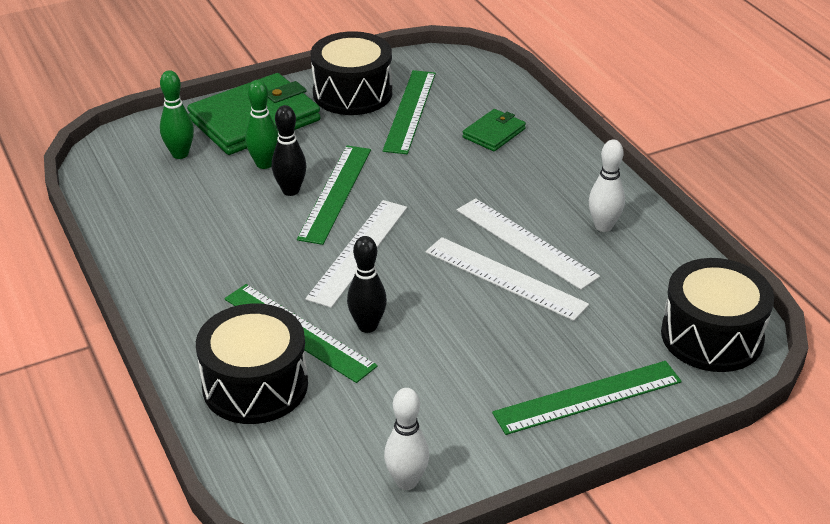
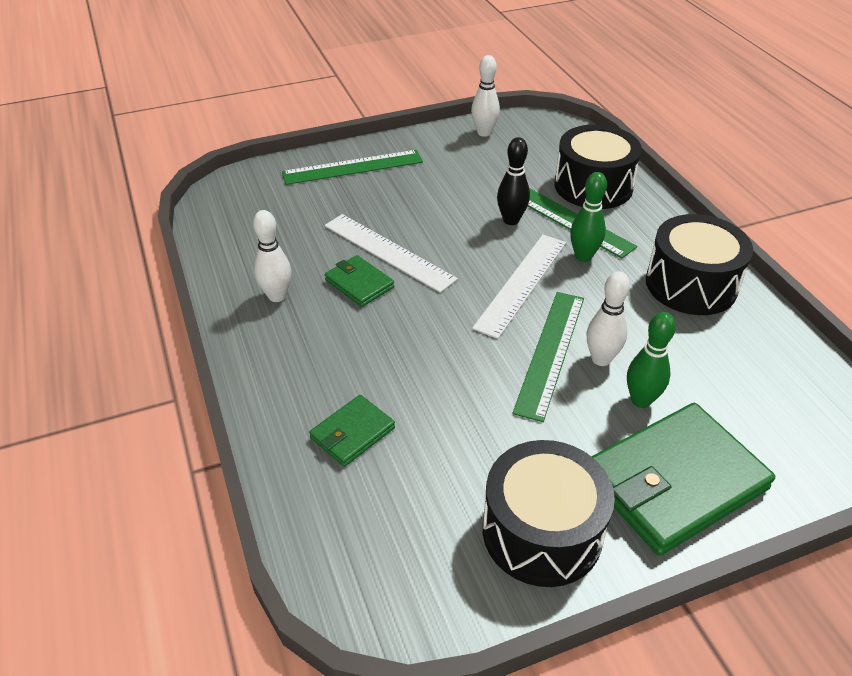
camera: 175 degrees left, 5 degrees up
green bowling pin [160,70,194,159] -> green bowling pin moved to [570,172,607,262]
black bowling pin [272,105,307,196] -> white bowling pin [587,271,630,366]
green ruler [383,70,436,154] -> none
white ruler [457,198,600,290] -> green wallet [325,255,394,307]
black drum [661,258,774,372] -> black drum moved to [646,214,753,315]

